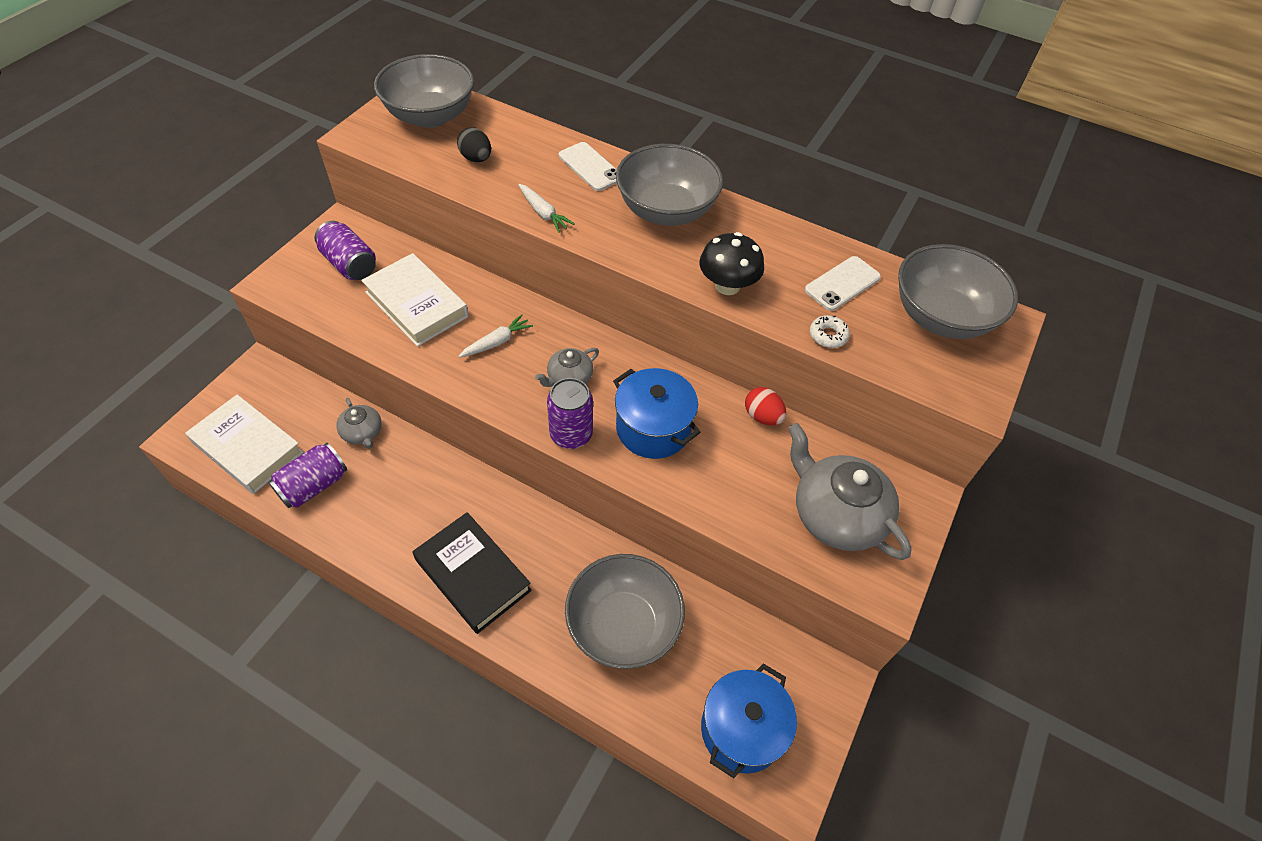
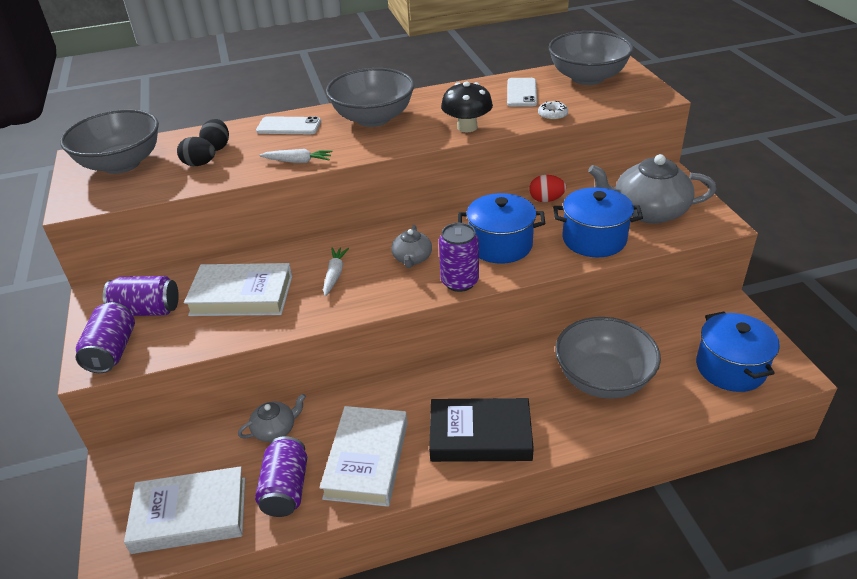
camera: 40 degrees left, 15 degrees down
grey teapot [336,398,381,449] -> grey teapot turned 45 degrees counterclockwise [238,394,306,442]
none -> purple can [76,302,135,373]
none -> black egg [199,119,229,151]
none -> white book [319,406,407,507]
none -> blue pot [553,187,643,257]

